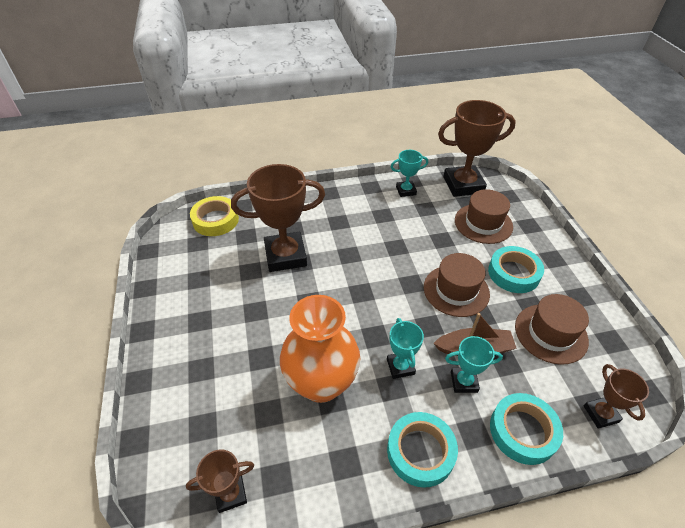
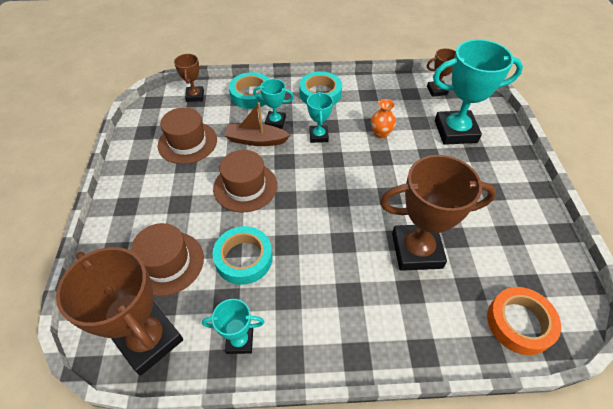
camera: 170 degrees left, 5 degrees up
yellow tape [190,196,239,236] -> orange tape [487,287,561,355]
orange vase [280,295,360,403] -> orange vase [371,99,396,139], size x0.44
brown trophy [438,100,516,197] -> brown trophy turned 45 degrees clockwise [56,247,183,376]
turquoise tape [488,246,544,293] -> turquoise tape moved to [212,226,273,285]
none -> turquoise trophy [433,39,523,145]

